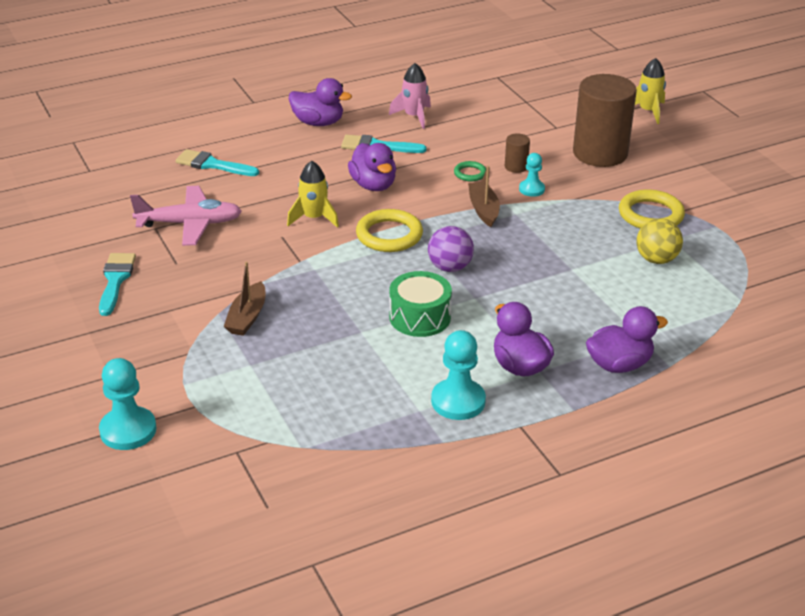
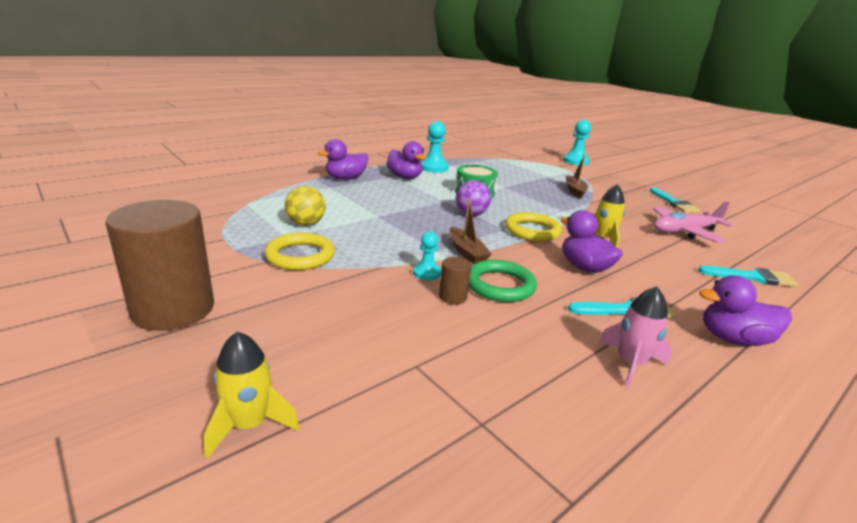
camera: 165 degrees right, 10 degrees down
green ring [454,161,486,181] -> green ring [469,260,537,302], size x1.89
brown cylinder [573,74,637,167] -> brown cylinder moved to [106,200,214,331]

